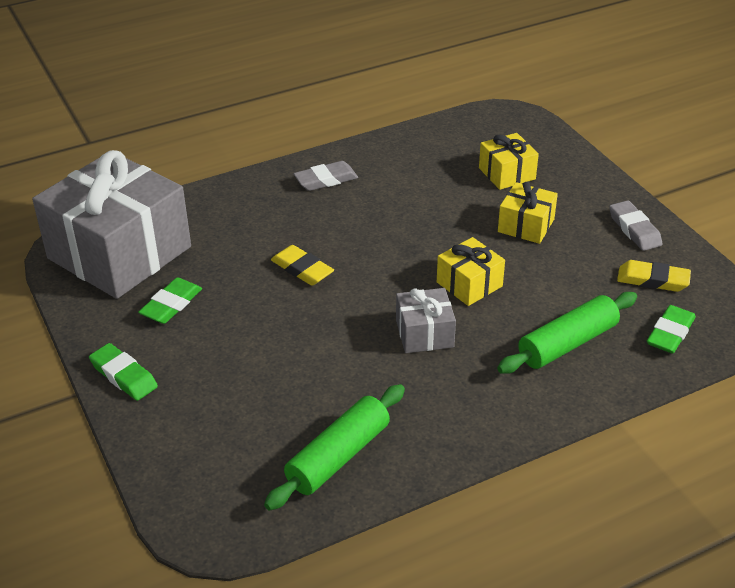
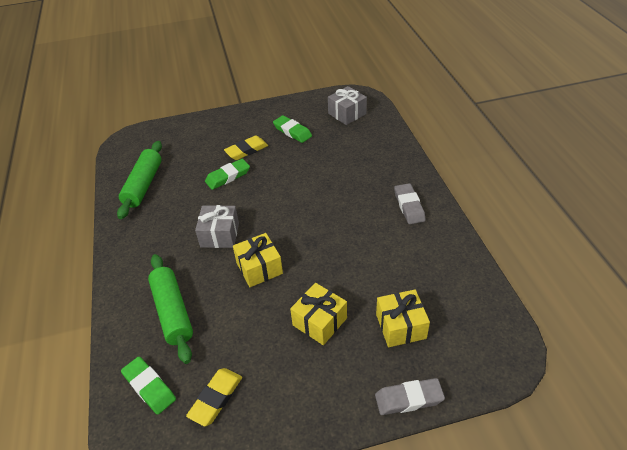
camera: 105 degrees right, 5 degrees up
grey gift [32,150,191,299] -> grey gift [328,86,367,125], size x0.45
green eraser [89,343,158,401] -> green eraser moved to [205,159,250,190]
green rolling pin [264,384,405,511] -> green rolling pin turned 45 degrees clockwise [117,141,162,219]
yellow eraser [271,245,334,286] -> yellow eraser moved to [224,136,268,160]
grey eraser [609,200,662,251] -> grey eraser moved to [375,378,445,415]

